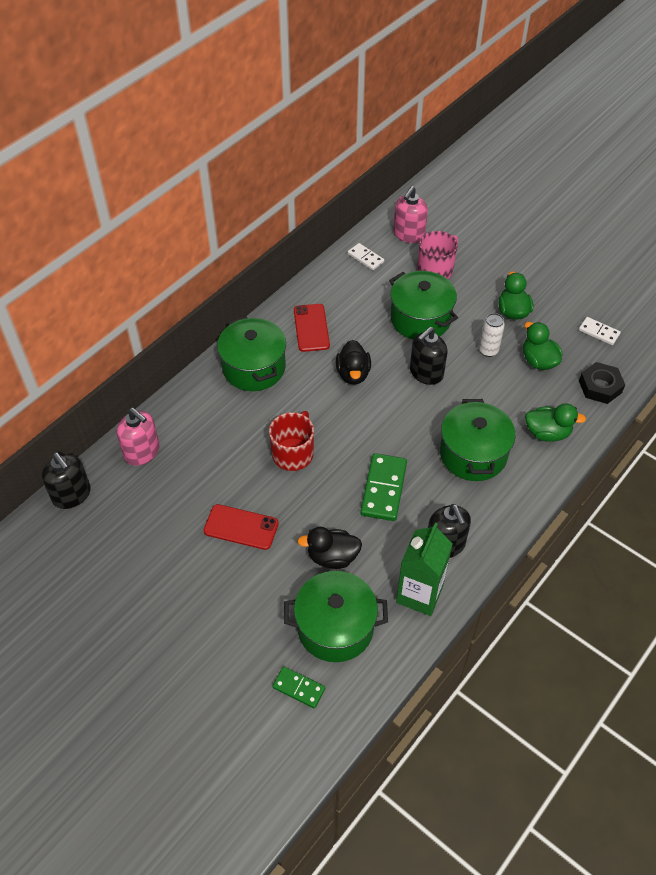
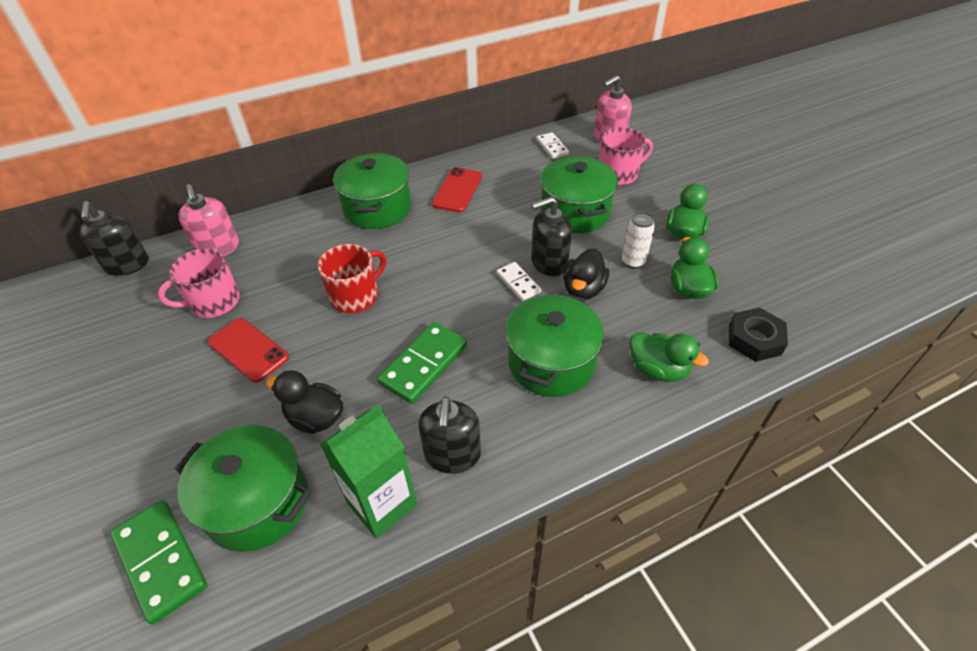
camera: 25 degrees right, 5 degrees down
green domino [272,666,325,708] -> green domino [110,500,207,624], size x1.70
black duck [336,340,371,385] -> black duck moved to [563,248,609,300]
white domino [579,317,621,345] -> white domino moved to [497,262,541,301]
none -> pink mug [158,248,240,318]

